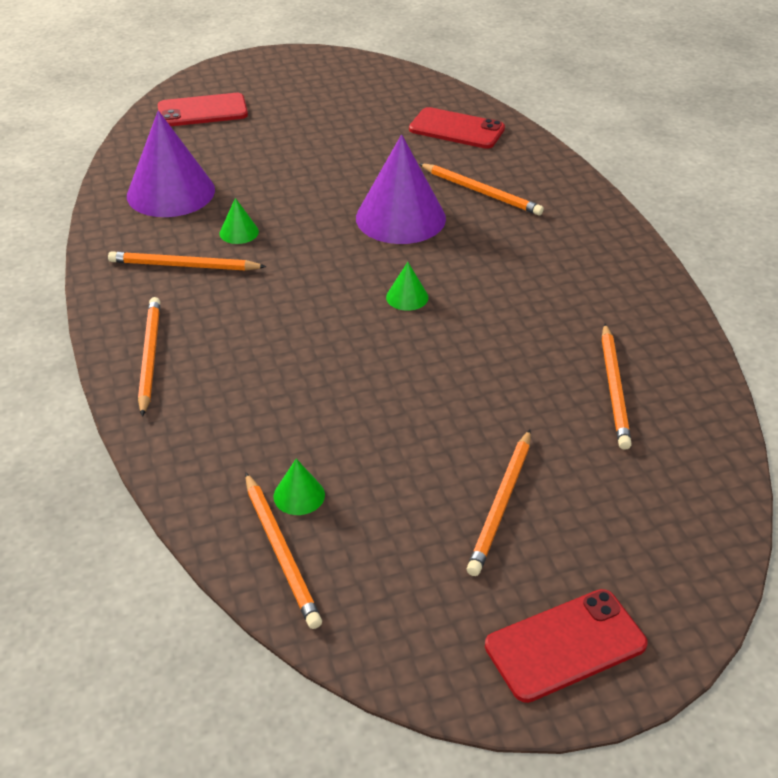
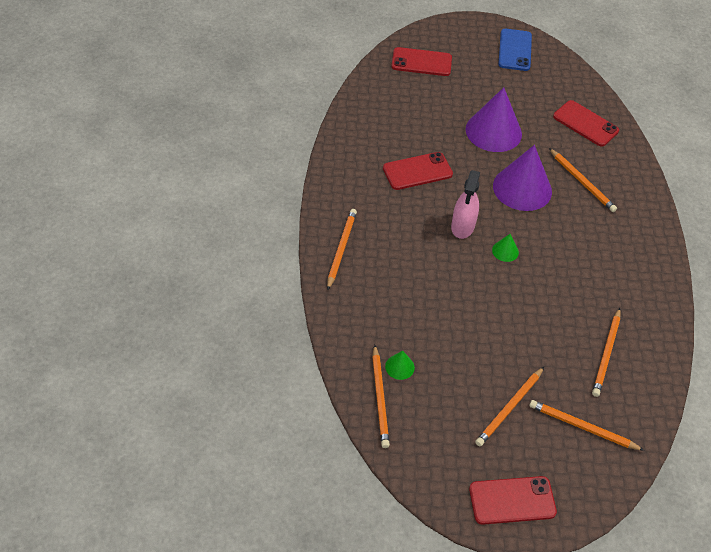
camera: 15 degrees right, 10 degrees up
orange pencil [108,251,267,271] -> orange pencil moved to [529,400,645,451]
purple cone [127,110,215,217] -> purple cone moved to [466,87,522,152]
green cone [219,198,259,244] -> red phone [383,152,453,190]
none -> pink spray bottle [451,170,480,239]
none -> blue phone [498,29,532,71]

